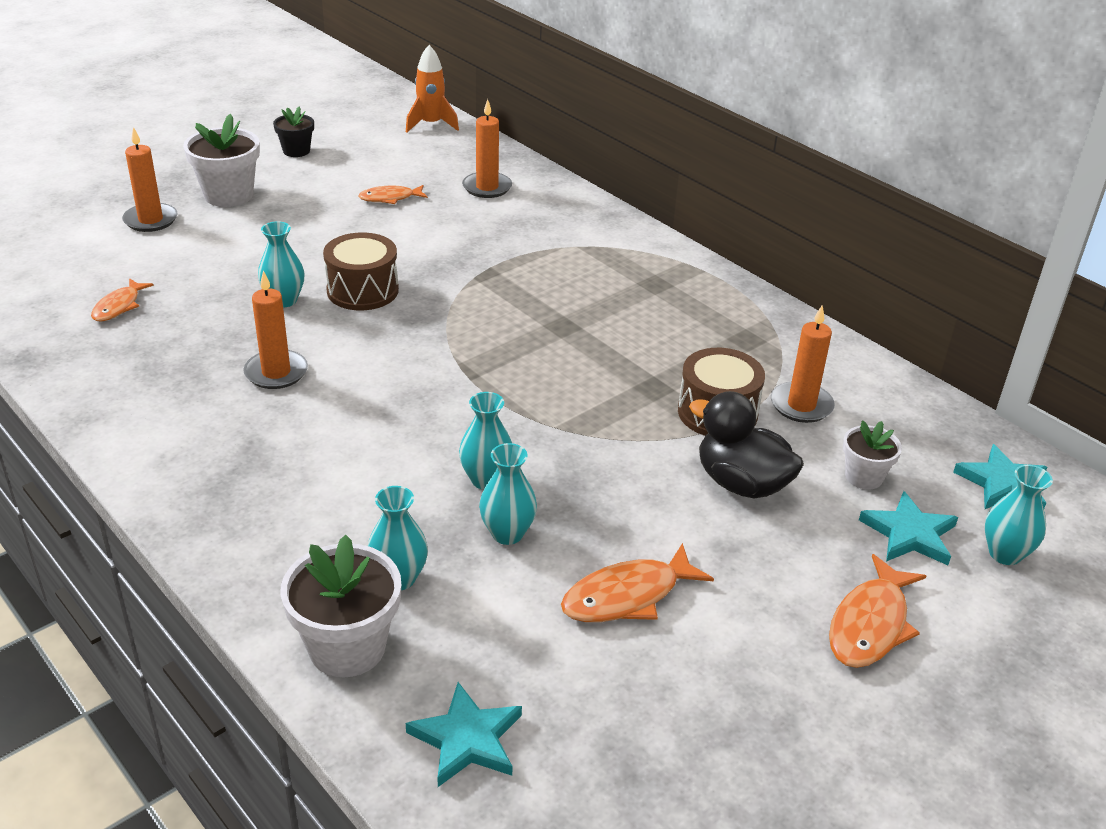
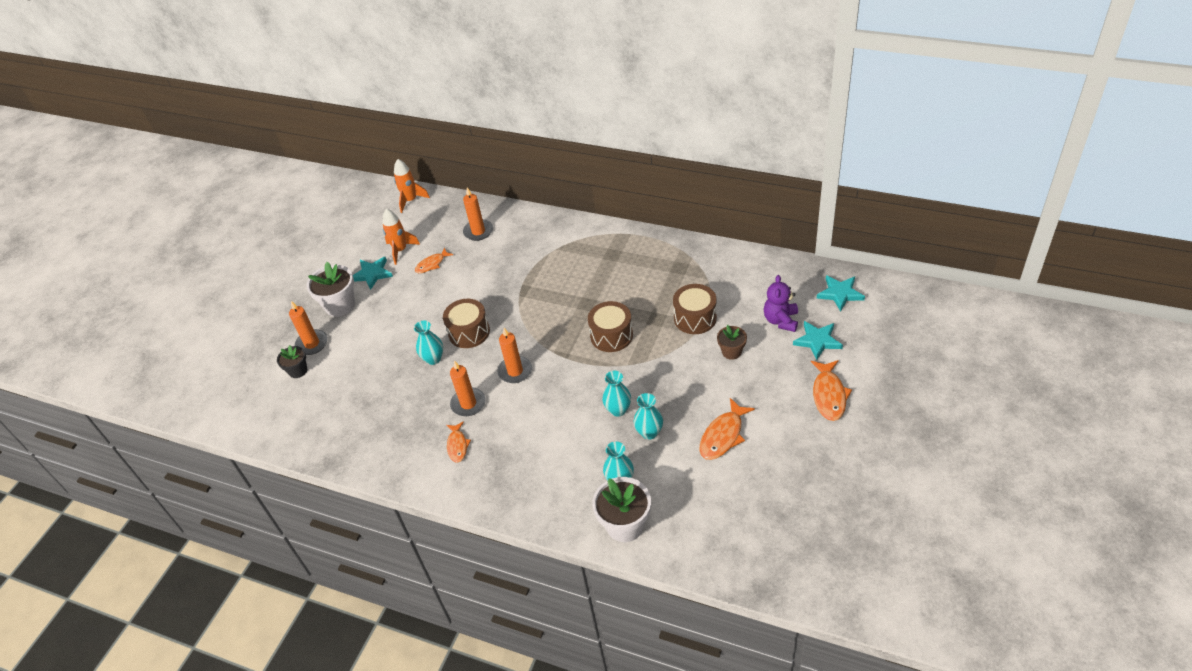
camera: 20 degrees left, 10 degrees up
orange fish [91,278,154,321] -> orange fish moved to [446,421,471,463]
black flower pot [273,106,314,157] -> black flower pot moved to [277,345,307,378]
turquoise star [406,682,522,787] -> turquoise star moved to [353,257,393,290]
black duck [689,391,804,498] -> brown flower pot [717,325,747,360]
orange candle [771,305,835,423] -> orange candle moved to [497,328,532,383]
white flower pot [843,420,902,490] -> purple teddy bear [764,275,798,332]
turquoise vase [985,465,1053,565] -> none
none -> orange rocket [382,209,420,265]
none -> brown drum [588,301,633,352]

